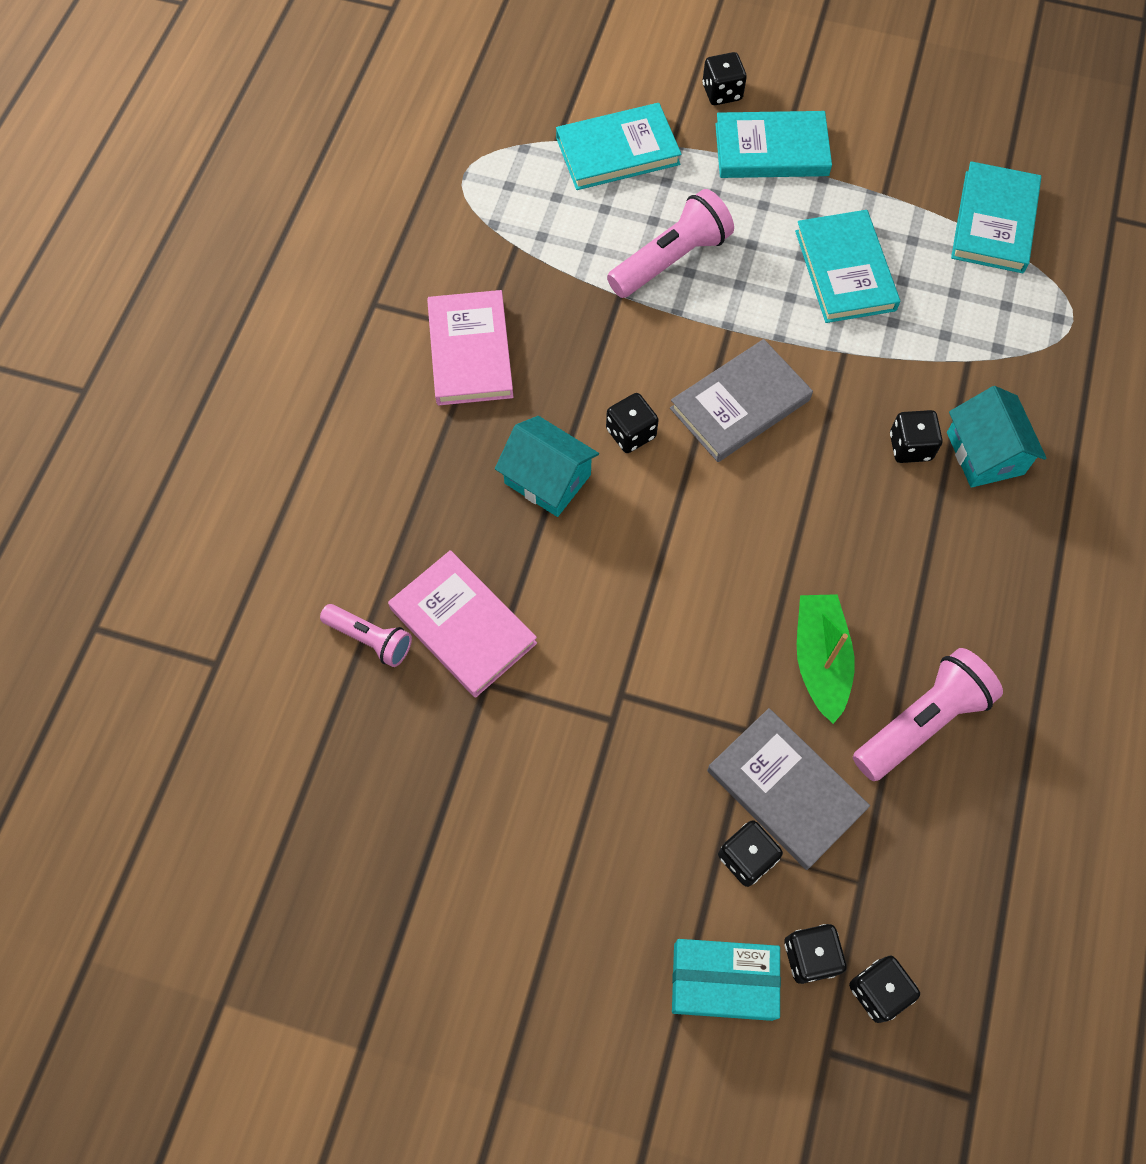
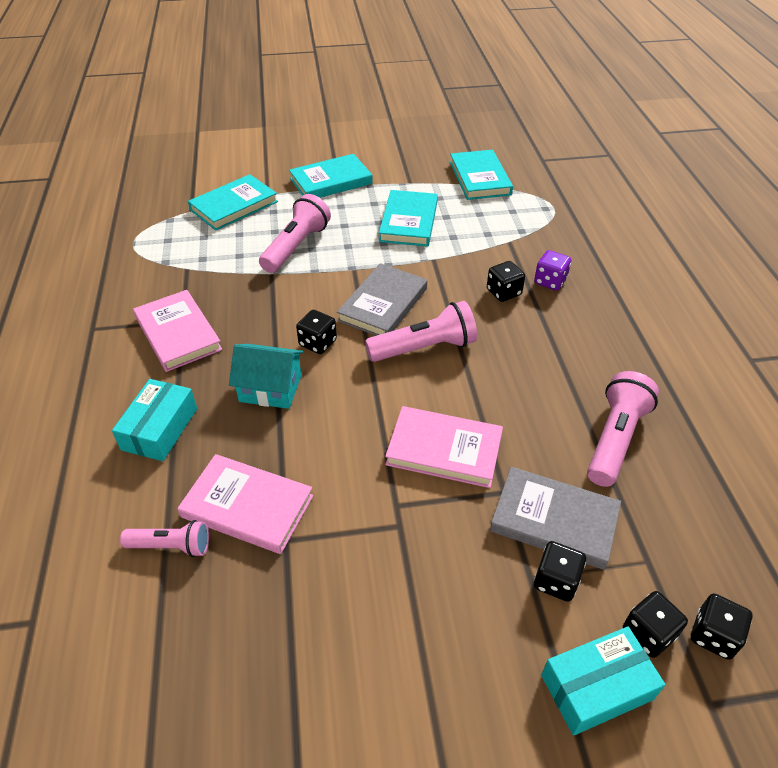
camera: 25 degrees left, 20 degrees down
black dice [703,52,747,105] -> none
turquoise book [795,210,900,323] -> turquoise book turned 45 degrees clockwise [379,190,438,247]
green boat [797,594,855,724] -> none
turquoise house [947,386,1046,488] -> purple dice [534,250,571,291]
none -> turquoise box [112,379,197,461]
none -> pink flashlight [365,301,477,362]
none -> pink book [385,406,503,488]

